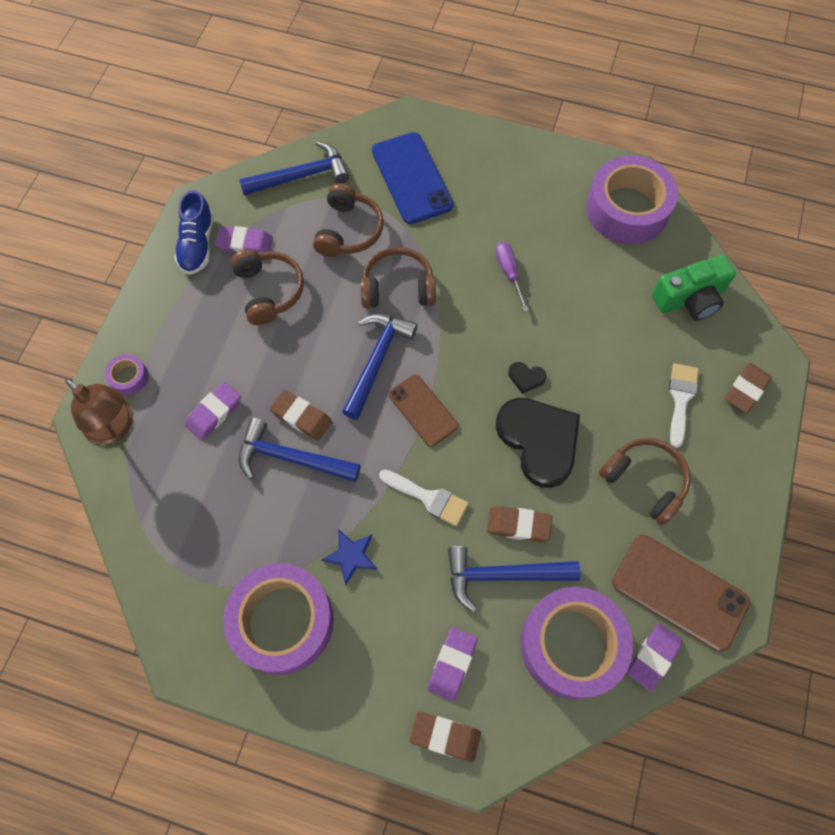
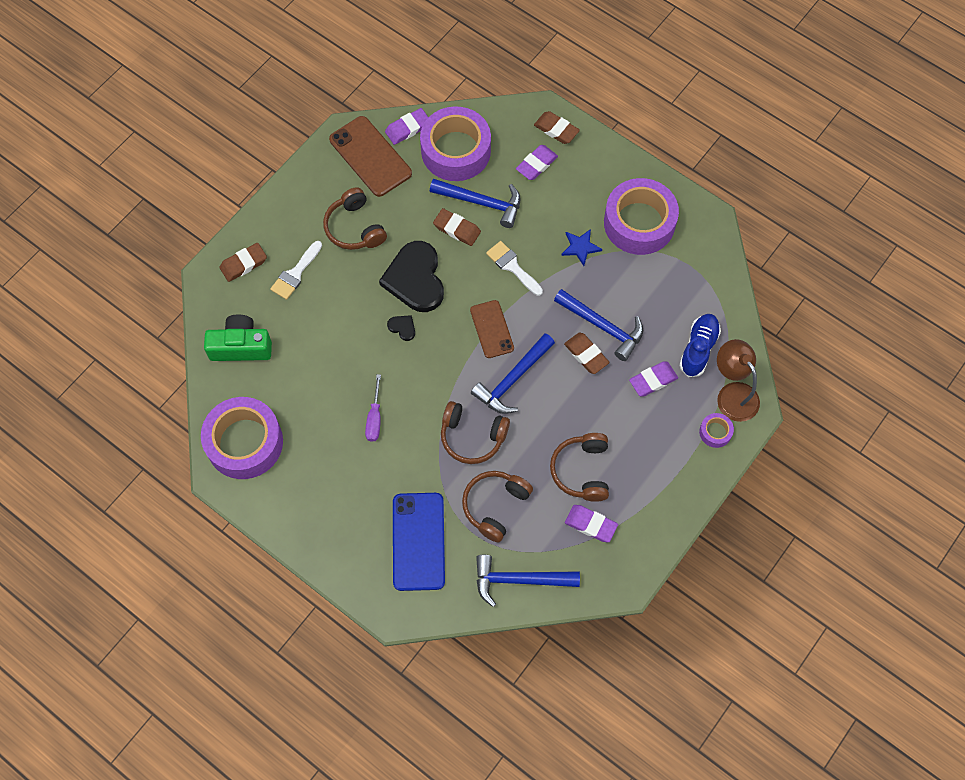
camera: 160 degrees left, 0 degrees up
blue shoe [174,190,214,275] -> blue shoe moved to [679,314,721,377]

